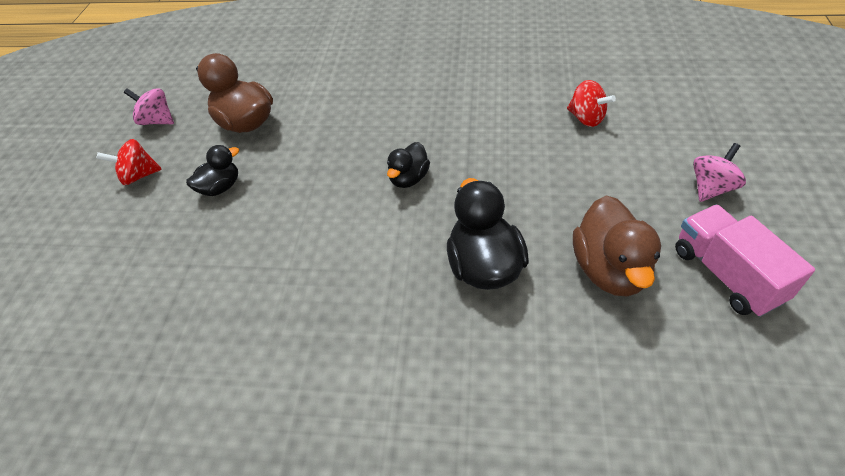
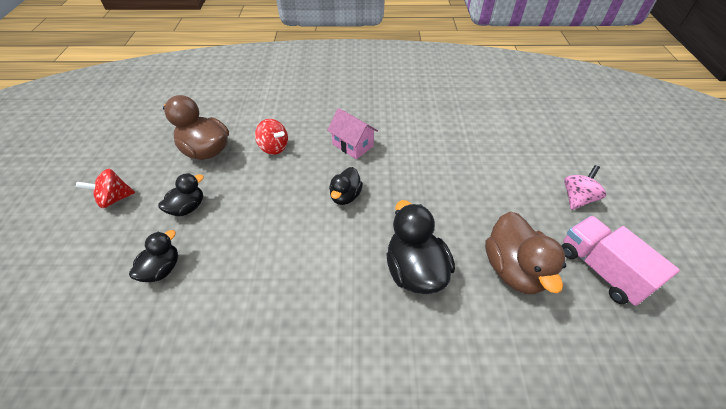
camera: 10 degrees left, 0 degrees up
pink spinning top [124,88,174,125] -> none
red spinning top [567,80,616,127] -> red spinning top moved to [255,119,288,155]
none -> black duck [129,230,178,282]
none -> pink house [327,108,378,159]

